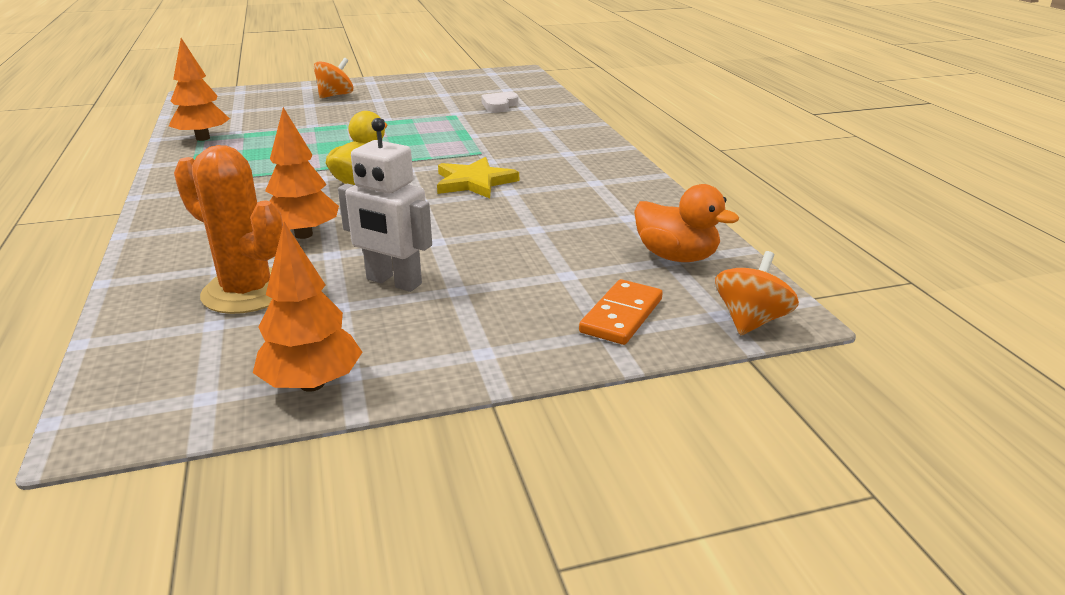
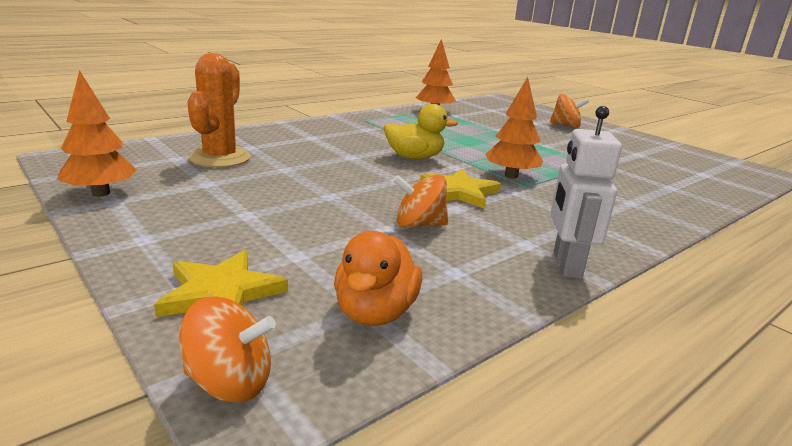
camera: 65 degrees right, 5 degrees down
orange tree [265,107,339,239] -> orange tree moved to [485,77,543,179]
white robot [338,118,432,292] -> white robot moved to [551,106,622,279]
white heart [481,92,519,112] -> none
orange domino [579,279,663,345] -> yellow star [154,250,288,317]
none -> orange spinning top [393,174,448,228]

